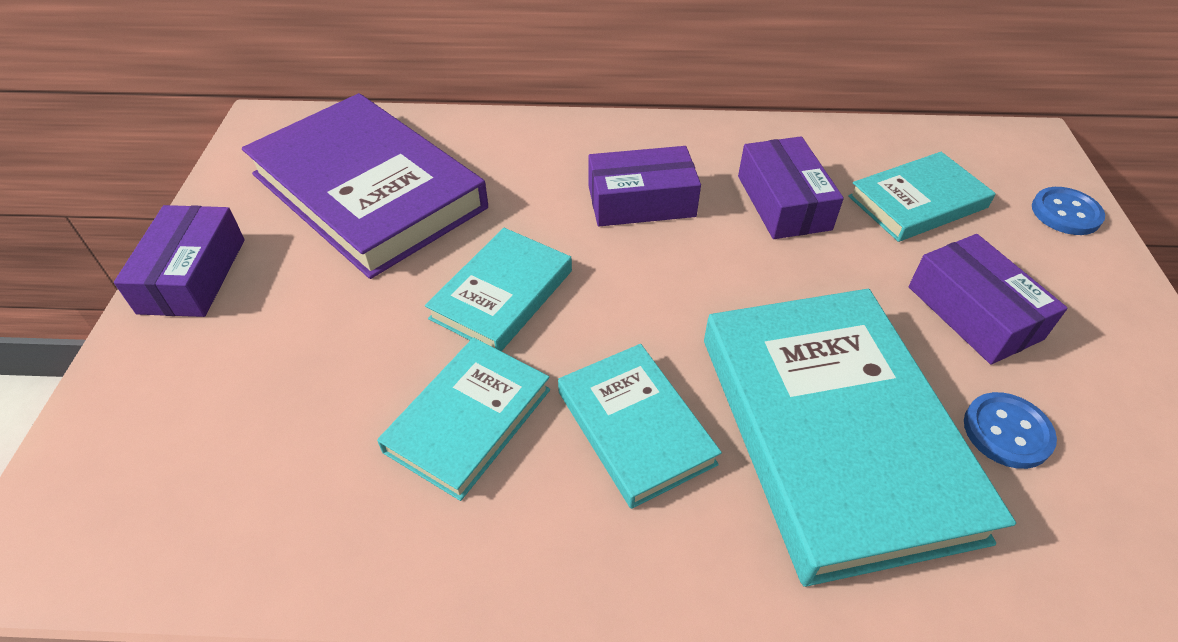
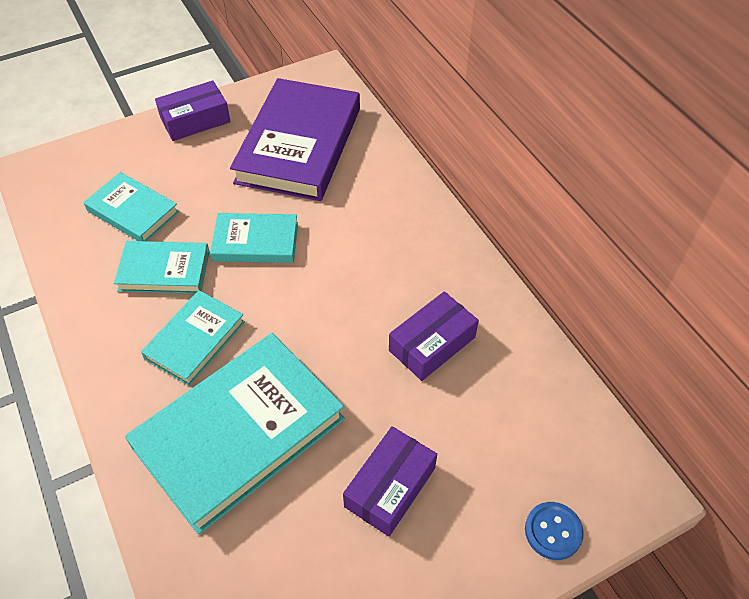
camera: 60 degrees right, 5 degrees up
purple box [589,146,701,226] -> none
turquoise book [848,152,996,242] -> turquoise book moved to [84,172,179,241]
blue button [964,392,1057,469] -> none

